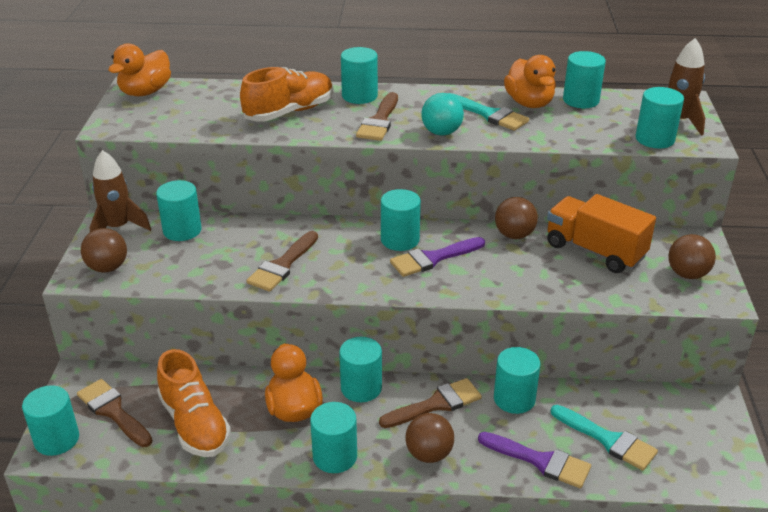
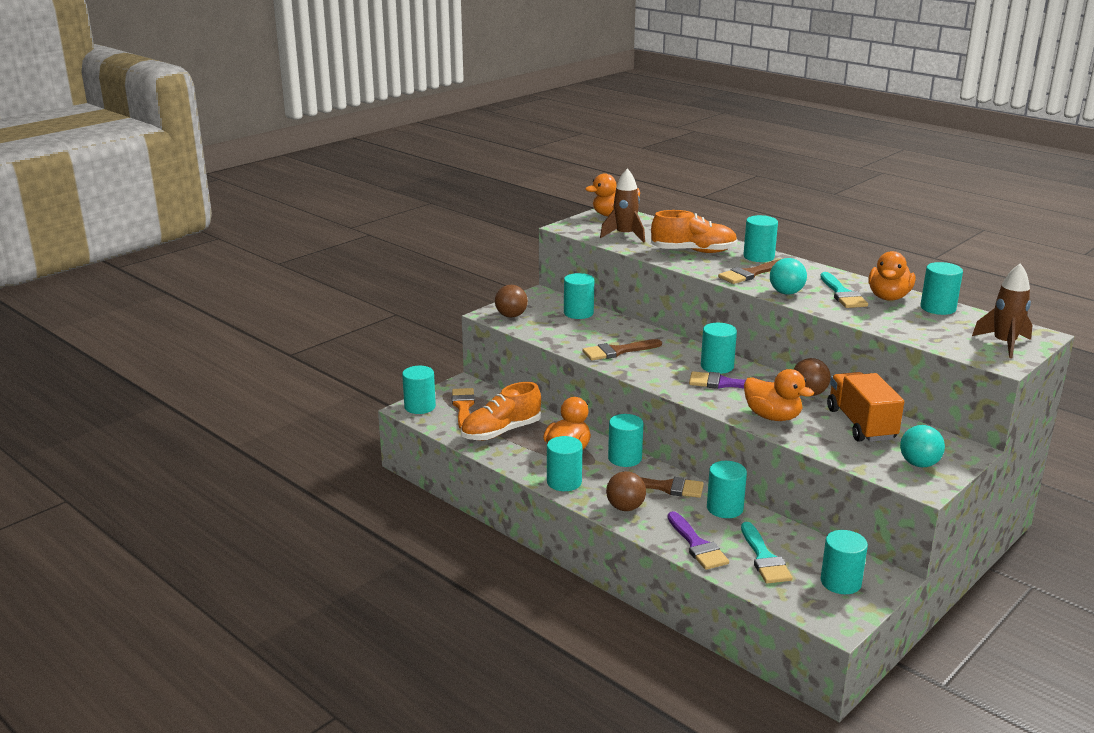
camera: 40 degrees right, 10 degrees down
brown brush [77,379,152,447] -> orange brush [452,388,475,430]
brown rocket [90,150,151,232] -> brown rocket moved to [600,168,645,243]
orange shoe [157,349,231,457] -> orange shoe turned 45 degrees clockwise [461,382,541,441]
turquoise cylinder [636,87,684,149] -> turquoise cylinder moved to [821,530,868,594]
brown ball [668,234,716,279] -> turquoise ball [900,425,945,467]
none -> orange duck [744,369,814,421]

